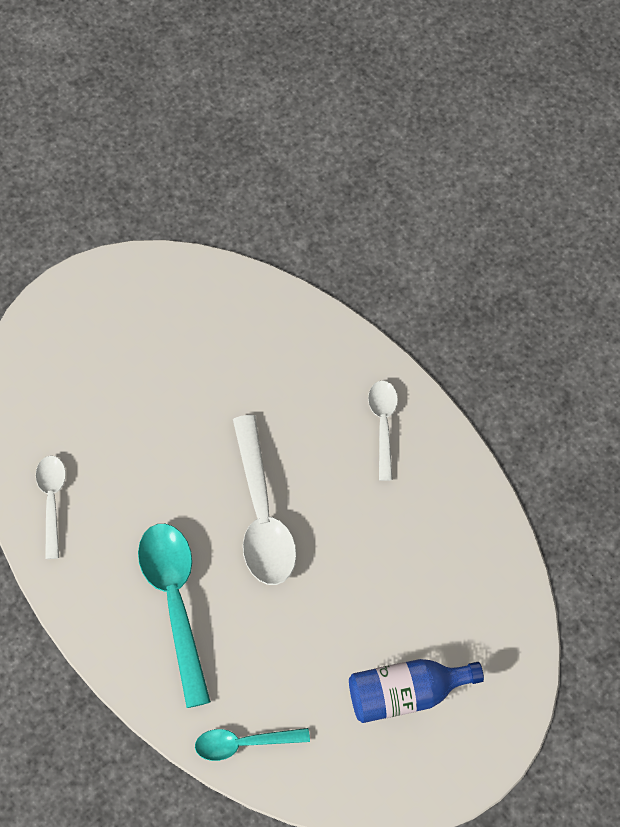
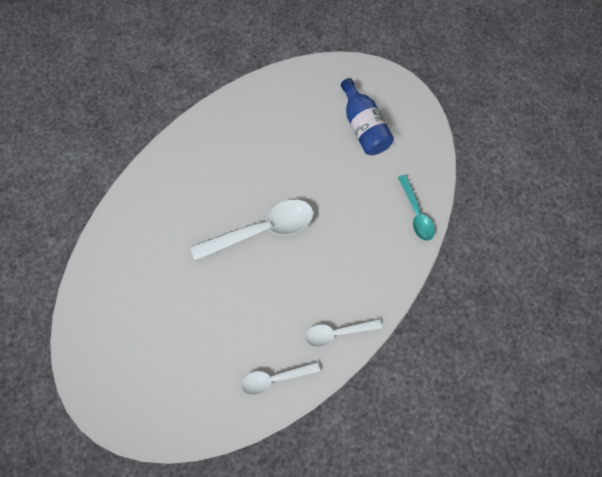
camera: 100 degrees left, 10 degrees up
turquoise spoon [138,524,211,708] -> none
white spoon [368,381,398,481] -> white spoon moved to [305,319,382,347]

